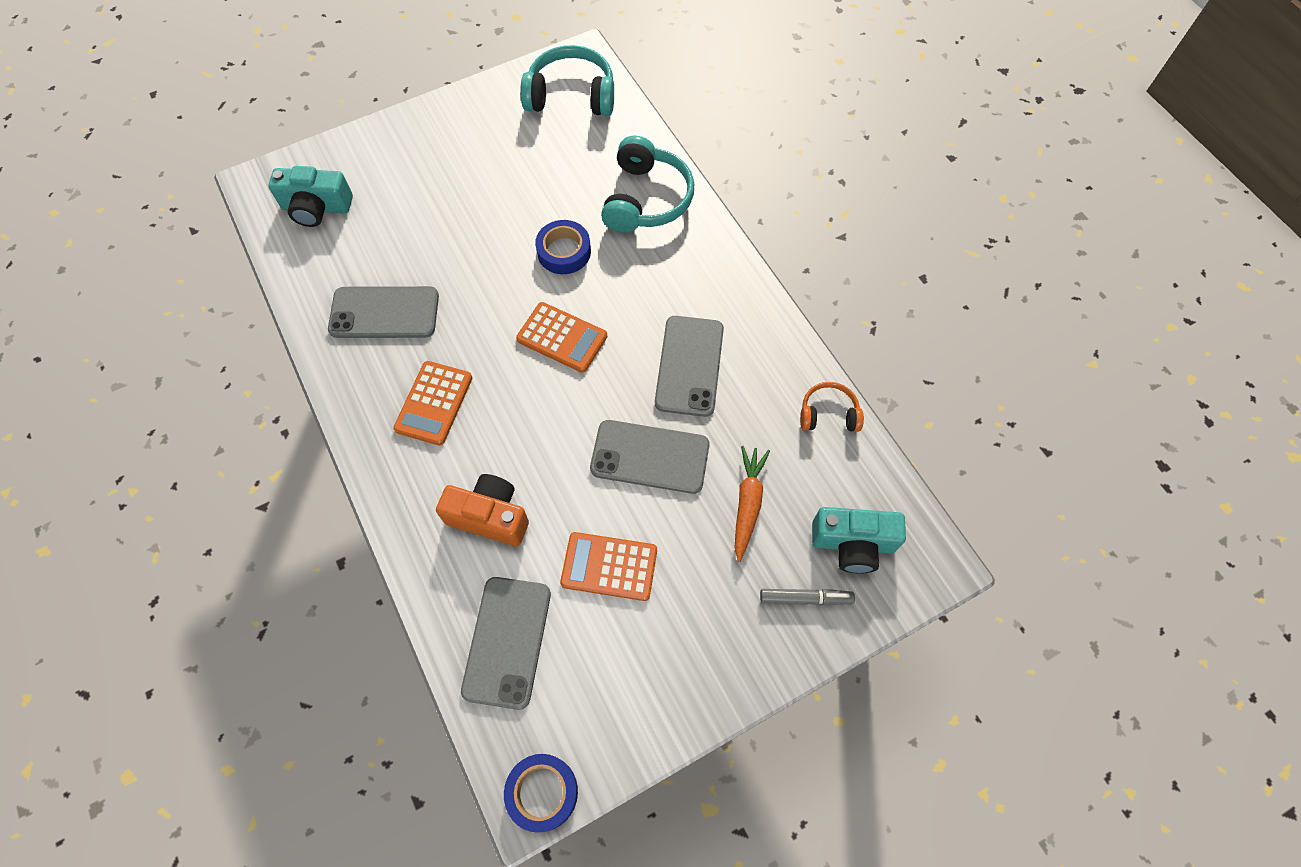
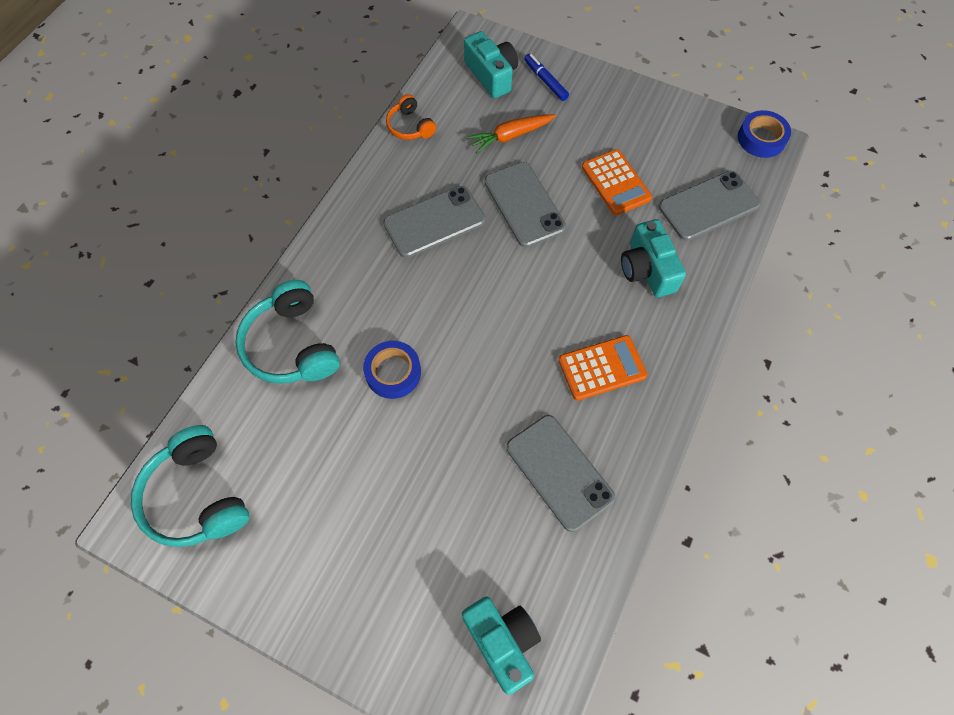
camera: 125 degrees left, 0 degrees up
orange camera [436,474,529,546] -> turquoise camera [621,219,686,297]
orange calculator [516,302,607,373] -> none
turquoise headphones [601,136,694,233] -> turquoise headphones turned 90 degrees counterclockwise [235,280,340,384]
grey marker [760,589,855,606] -> blue marker [524,54,569,101]

